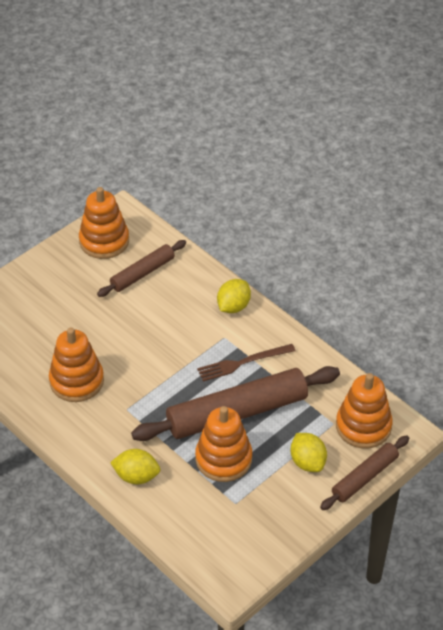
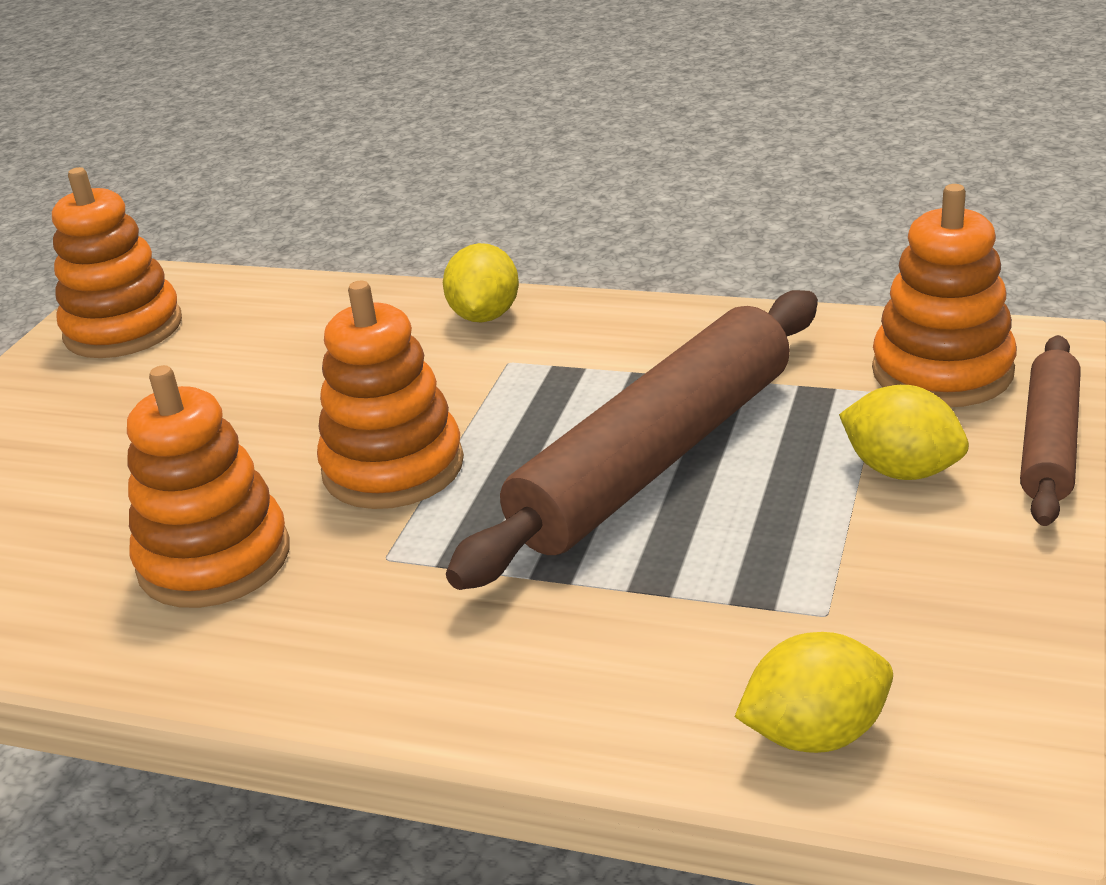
camera: 25 degrees left, 15 degrees down
brown rolling pin [97,240,186,297] -> none
yellow lemon [110,449,161,484] -> yellow lemon moved to [735,632,893,753]
orange stacking toy [195,406,252,482] -> orange stacking toy moved to [317,281,464,509]
brown fork [197,344,296,381] -> none

